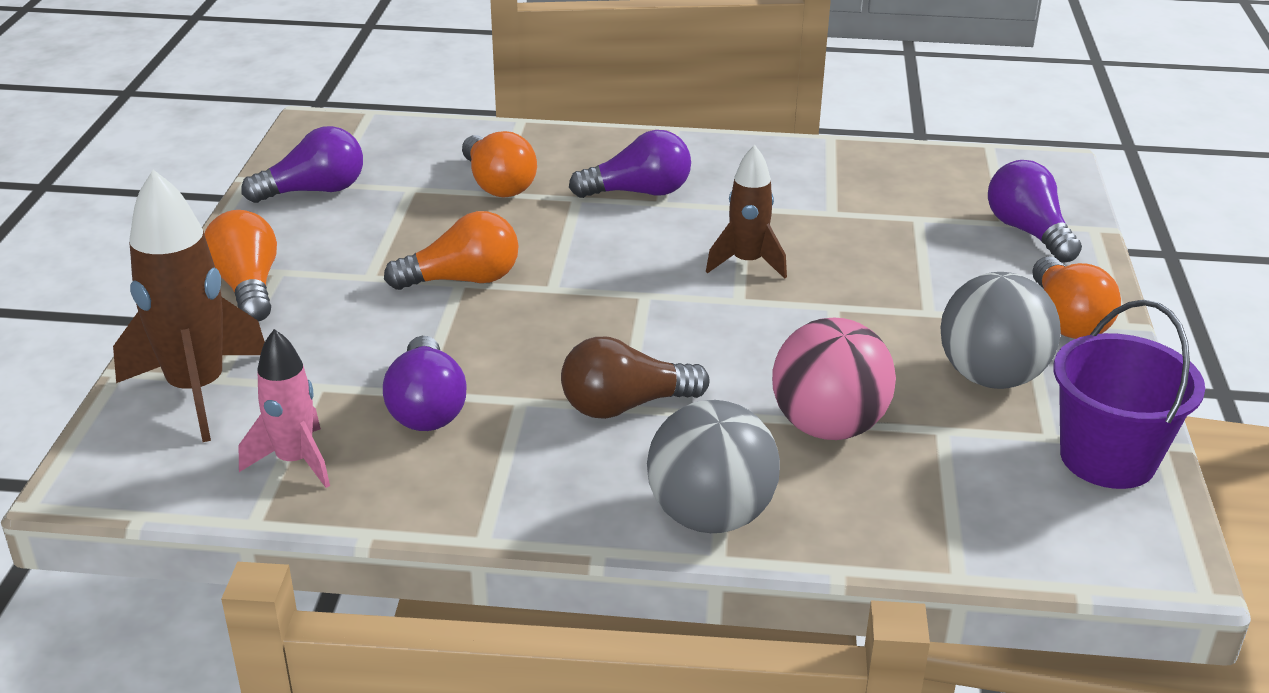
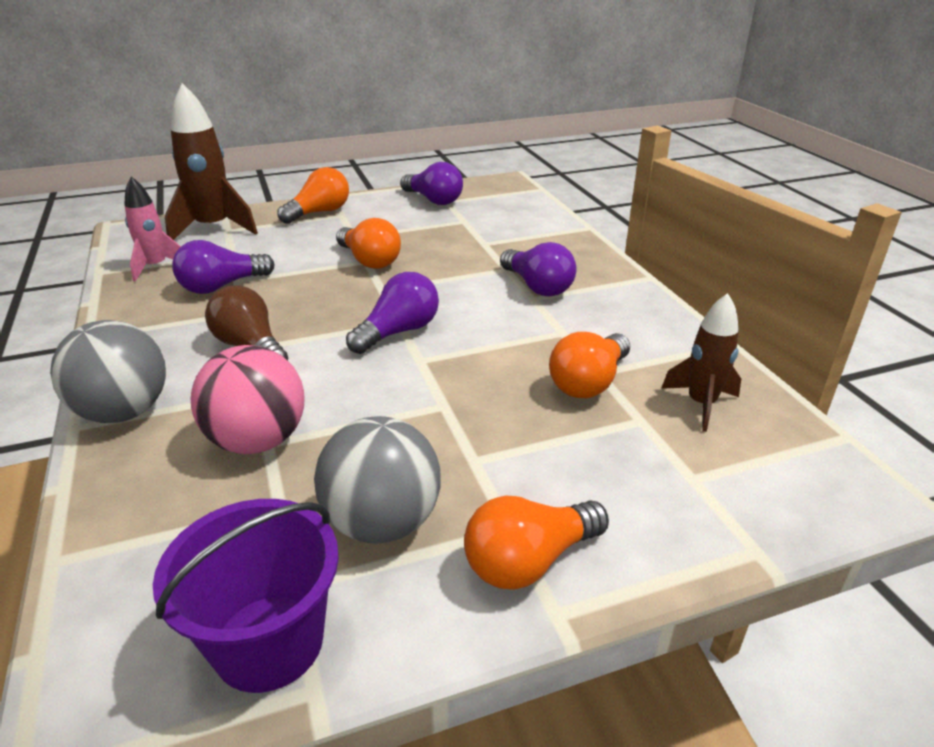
camera: 65 degrees right, 0 degrees up
orange light bulb [462,131,537,197] -> orange light bulb moved to [549,332,630,398]
brown rocket [706,145,787,279] -> brown rocket moved to [661,293,741,432]
purple light bulb [988,160,1082,263] -> purple light bulb moved to [346,272,439,354]

